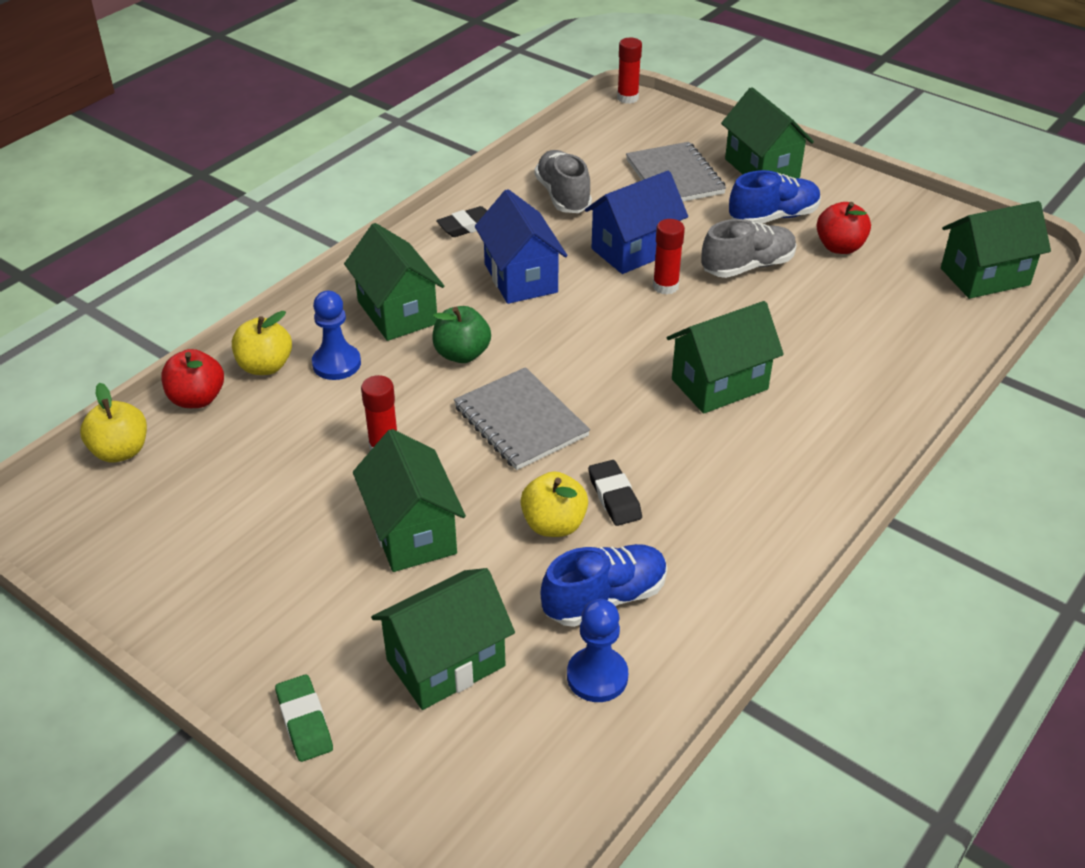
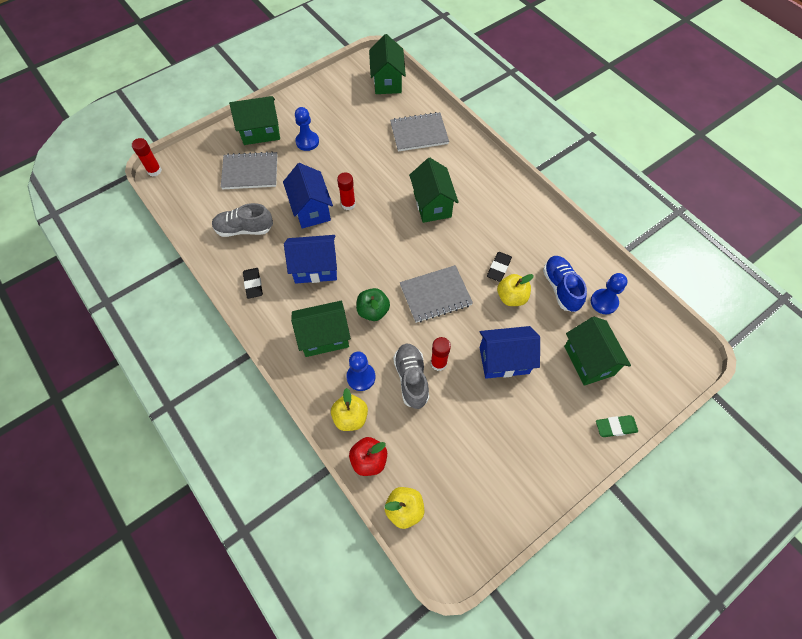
camera: 75 degrees left, 20 degrees up
green house [353,429,466,572] -> blue house [480,326,540,379]
black eraser [588,460,642,526] -> black eraser turned 60 degrees counterclockwise [487,252,512,282]
grey shoe [701,219,797,278] -> grey shoe moved to [393,344,429,409]
blue shoe [729,170,821,224] -> blue pawn [295,107,319,151]
red apple [817,202,871,254] -> none
none -> grey notebook [390,112,449,152]

